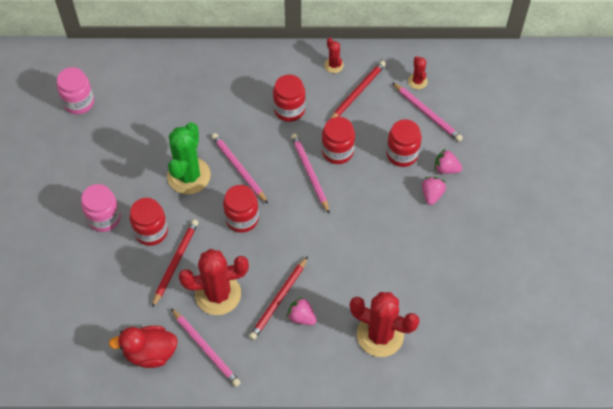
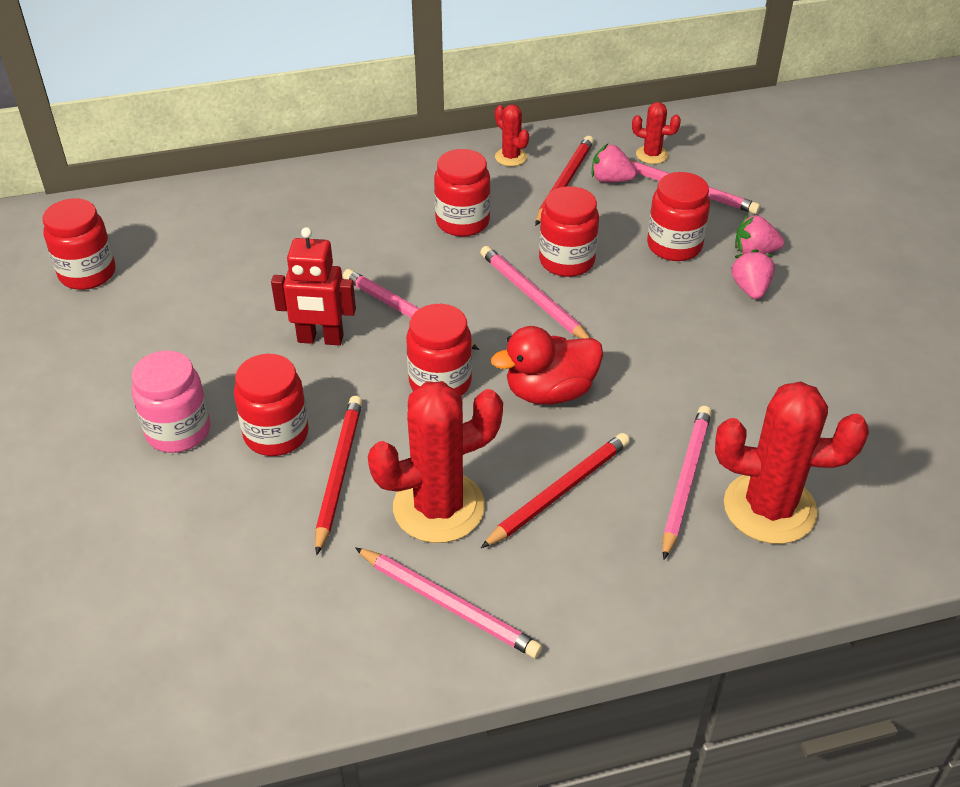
camera: 15 degrees left, 15 degrees down
pink jar [57,67,94,114] -> red jar [43,199,115,290]
red duck [109,326,178,368] -> red duck moved to [491,326,603,405]
green cactus [167,122,211,194] -> red robot [271,227,356,346]
red pencil [249,256,308,340] -> red pencil turned 150 degrees counterclockwise [481,433,630,548]
pink strawberry [287,297,317,325] -> pink strawberry moved to [592,144,636,182]
red cactus [408,56,428,89] -> red cactus turned 45 degrees counterclockwise [632,102,681,164]
none -> pink pencil [663,406,712,560]

